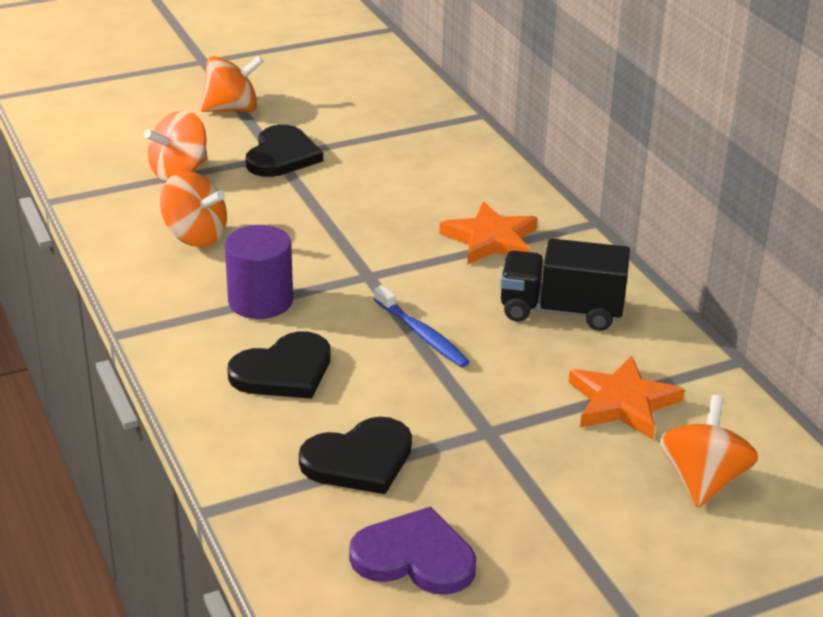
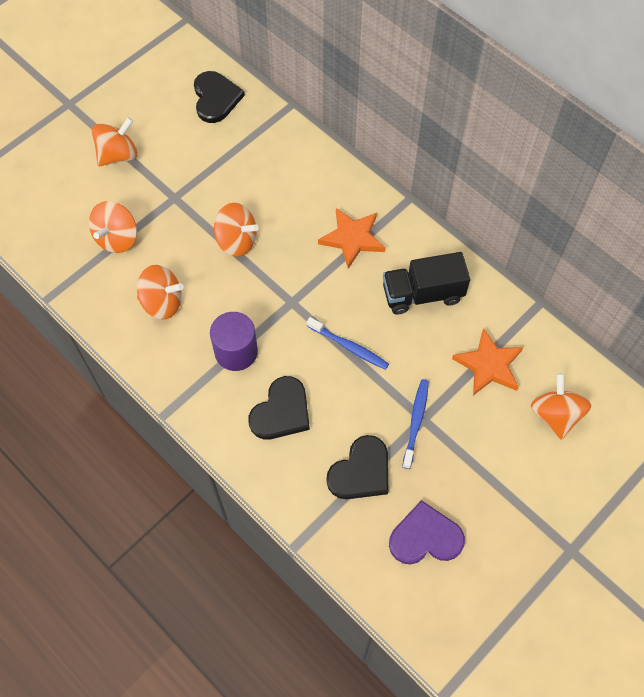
camera: 20 degrees left, 30 degrees up
black heart [245,125,323,177] -> black heart moved to [194,71,245,123]
none -> orange spinning top [214,203,259,257]
none -> blue toothbrush [402,379,429,469]

